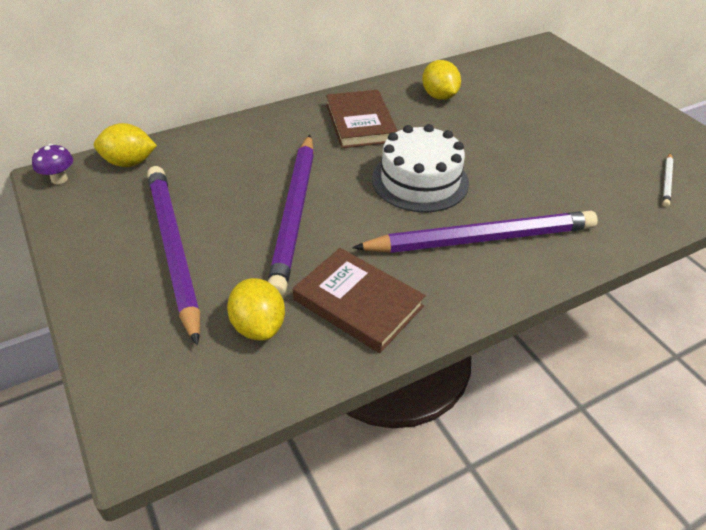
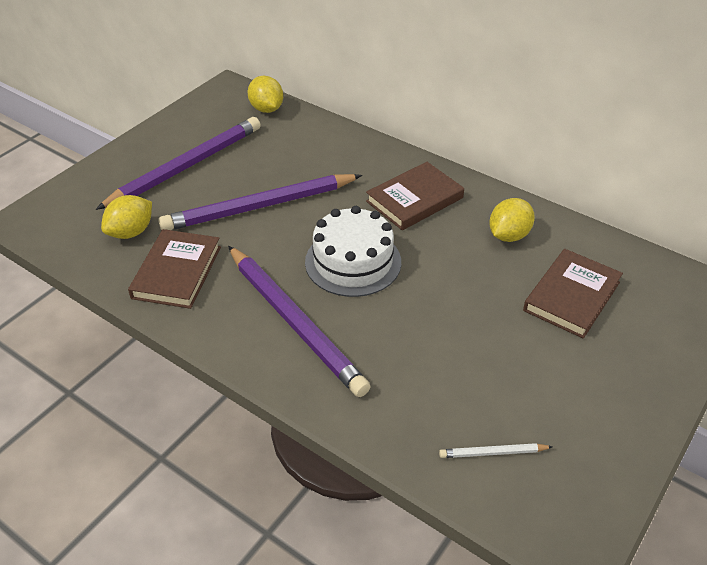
camera: 65 degrees right, 0 degrees up
purple mushroom [32,144,73,184] -> none
none -> brown book [523,249,623,339]

